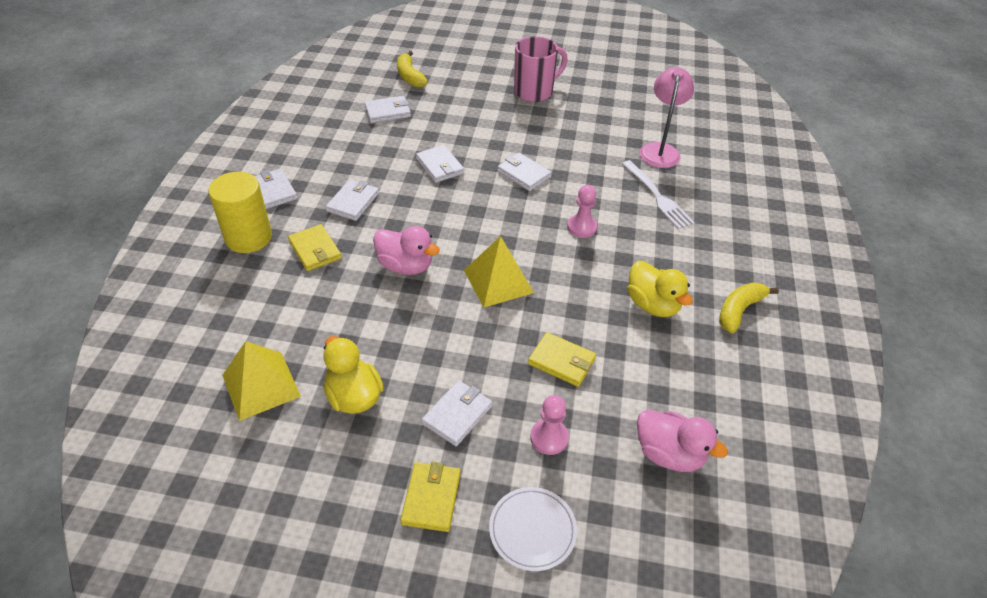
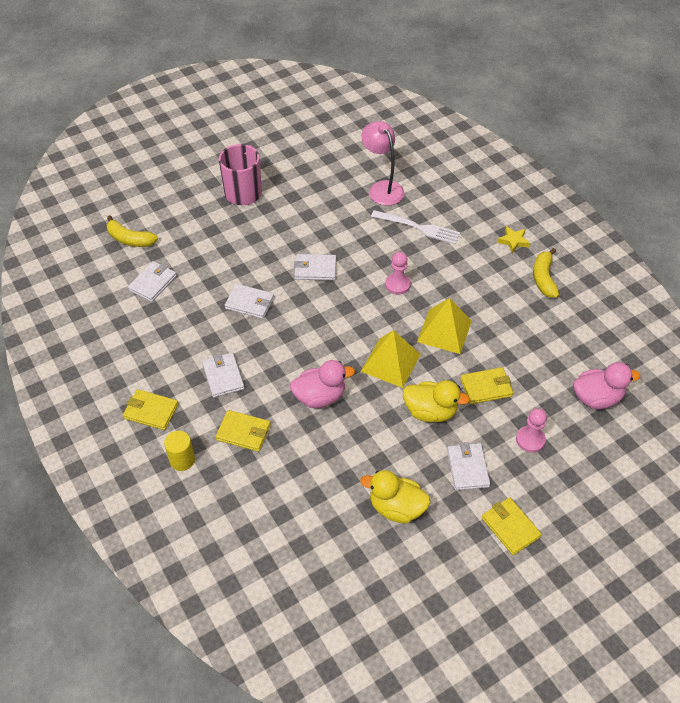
camera: 40 degrees left, 5 degrees up
yellow cylinder [208,172,272,253] -> yellow cylinder [164,431,195,471], size x0.58
yellow pyramid [222,341,301,421] -> yellow pyramid moved to [417,298,472,354]
white wallet [254,169,297,209] -> yellow wallet [123,389,178,430]
white plate [489,487,577,571] -> none
yellow duck [627,261,693,317] -> yellow duck moved to [403,380,470,422]
none -> yellow star [497,226,530,253]

